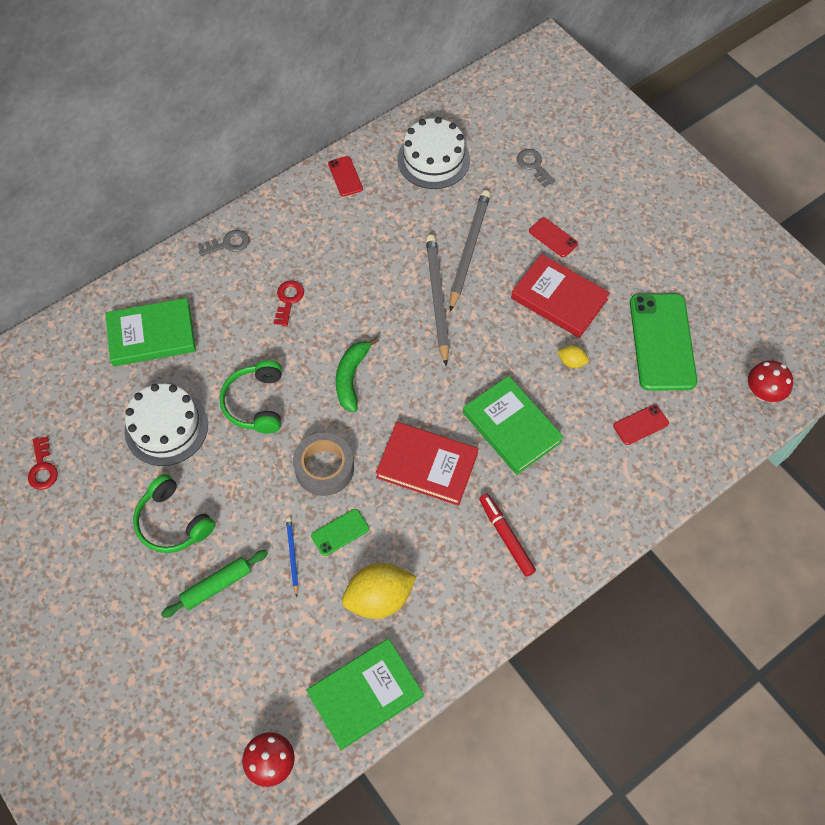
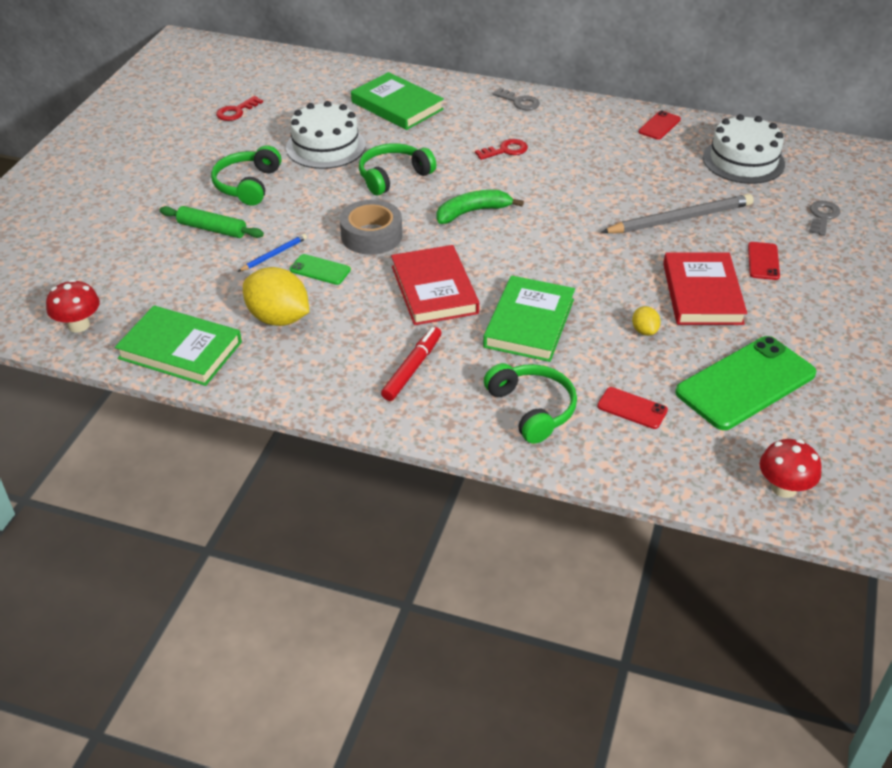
camera: 55 degrees right, 20 degrees down
grey pencil [426,235,449,366] -> none
none -> green headphones [484,363,577,444]

